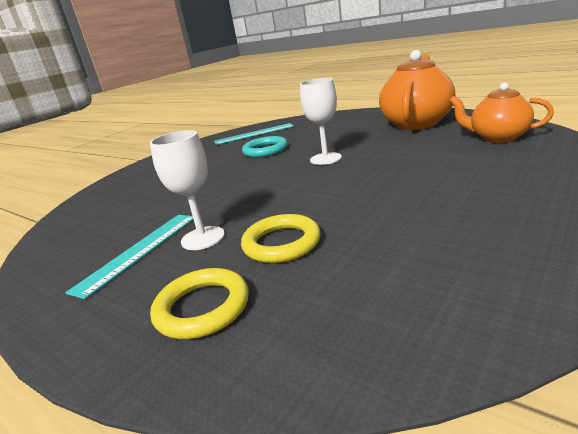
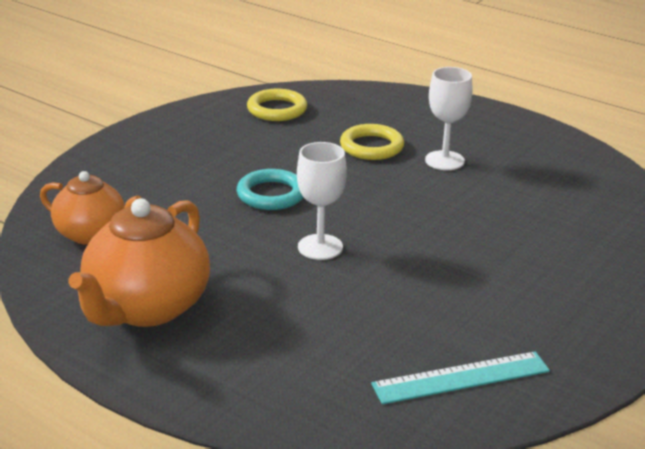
camera: 175 degrees right, 5 degrees up
turquoise ruler [65,215,194,300] -> none
yellow ring [150,268,249,339] -> yellow ring moved to [247,89,307,121]
turquoise ring [242,136,288,158] -> turquoise ring moved to [237,169,304,210]

